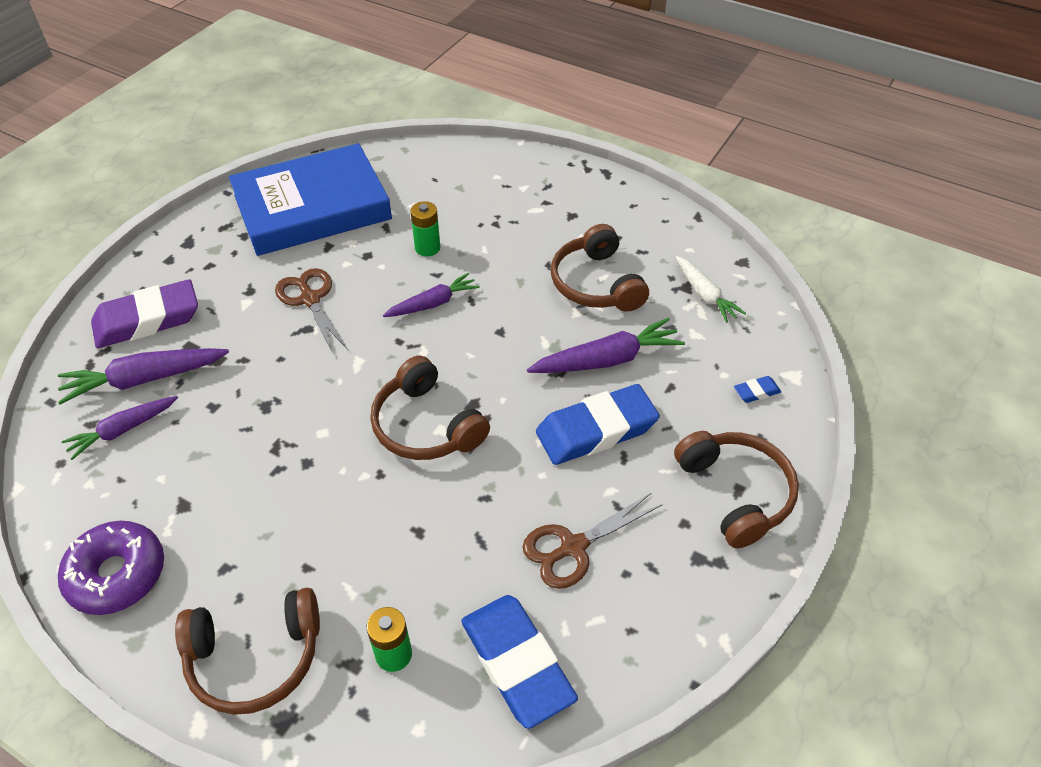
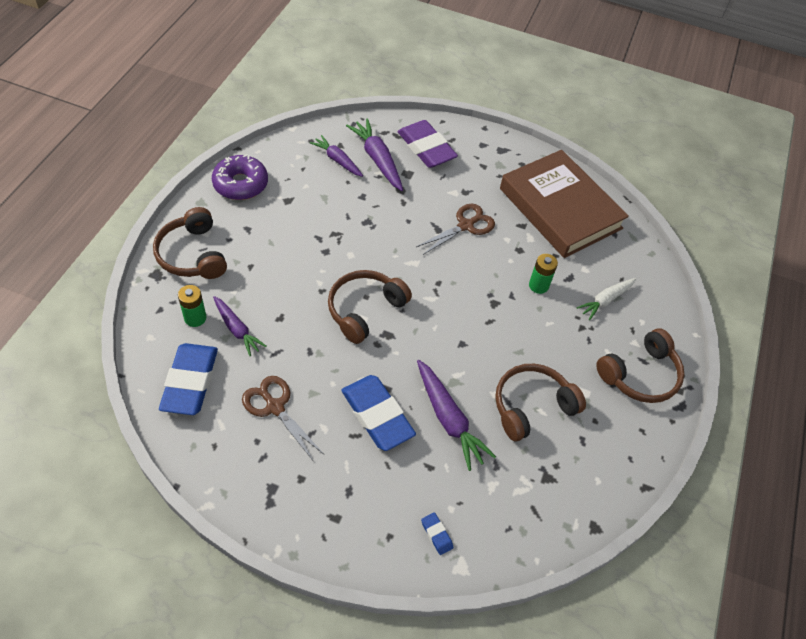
camera: 75 degrees right, 5 degrees up
blue book [229,143,392,256] -> brown book [500,150,629,258]
purple carrot [383,273,480,317] -> purple carrot moved to [213,296,266,356]
blue eraser [461,595,578,729] -> blue eraser turned 45 degrees counterclockwise [159,343,218,415]
brown headphones [674,431,799,548] -> brown headphones moved to [596,329,684,403]
white carrot [676,256,746,323] -> white carrot moved to [577,278,636,320]

